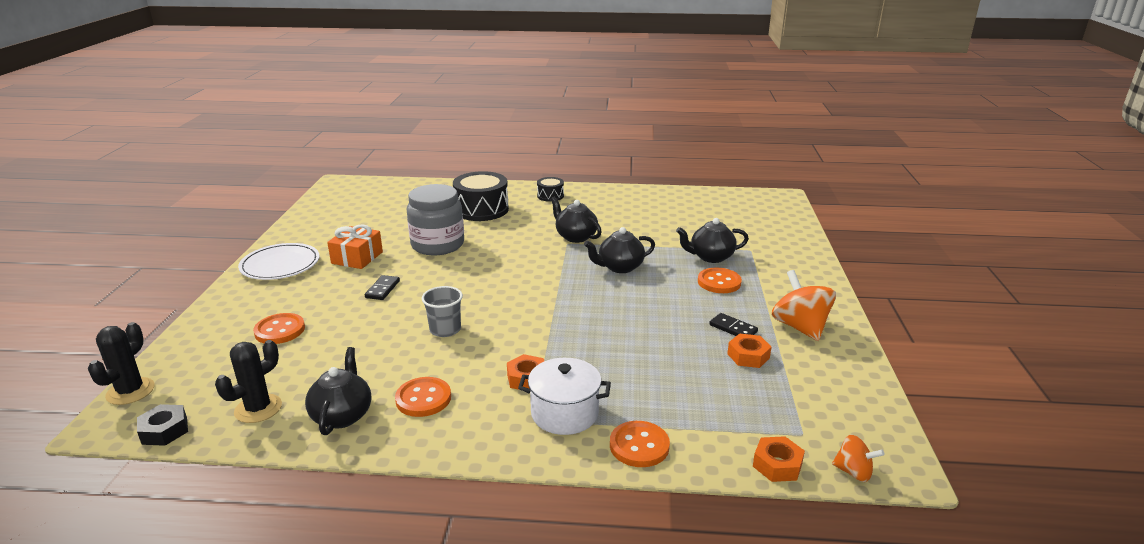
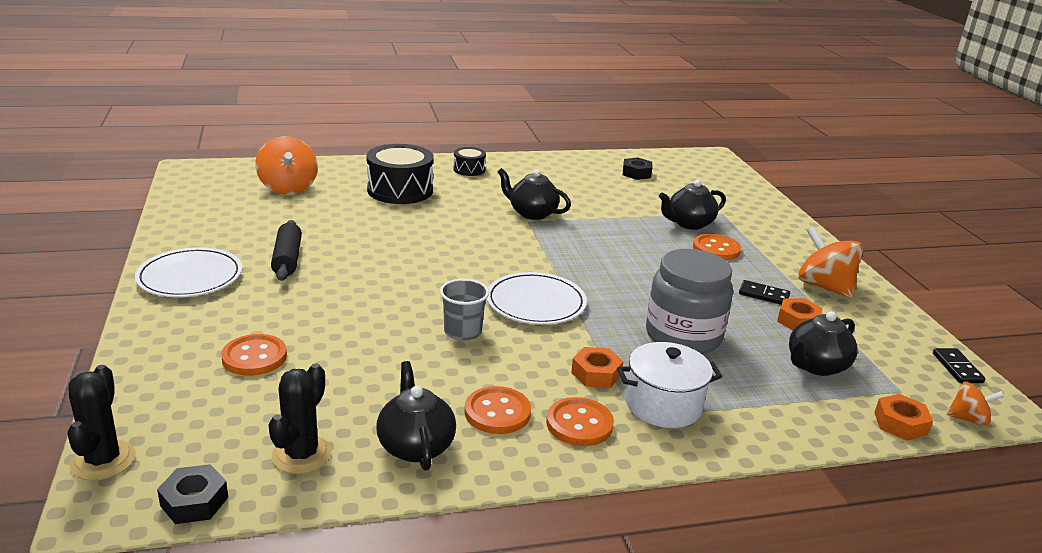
camera: 20 degrees left, 0 degrees up
orange gift [327,224,383,269] -> black rolling pin [271,220,302,281]
black domino [365,275,400,300] -> black domino moved to [933,348,985,383]
grey jar [407,184,464,255] -> grey jar moved to [646,249,733,354]
black teapot [584,227,655,273] -> black teapot moved to [789,311,858,376]
orange button [610,421,670,467] -> orange button moved to [546,397,614,446]
none -> orange spinning top [255,136,318,195]
none -> white plate [487,272,587,325]
none -> black nut [623,158,653,180]

